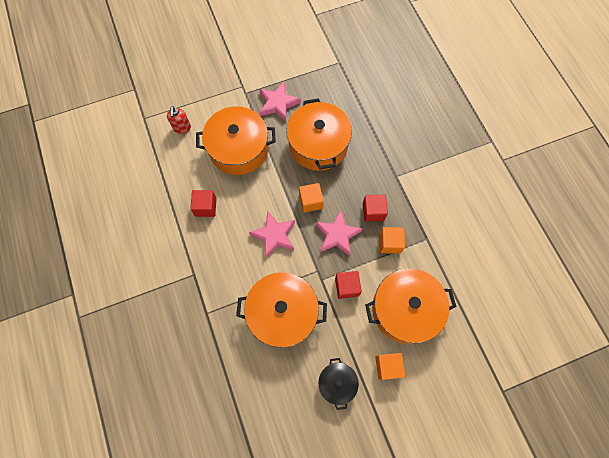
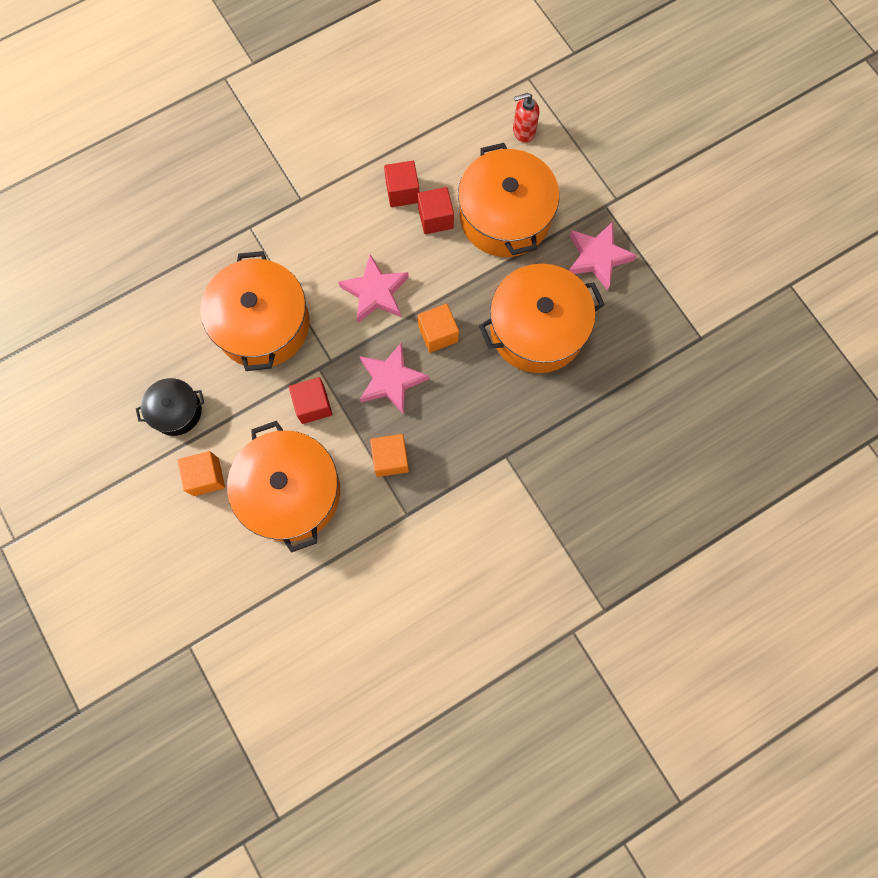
camera: 80 degrees right, 5 degrees up
red cube [363,195,388,222] -> red cube moved to [417,187,454,234]

